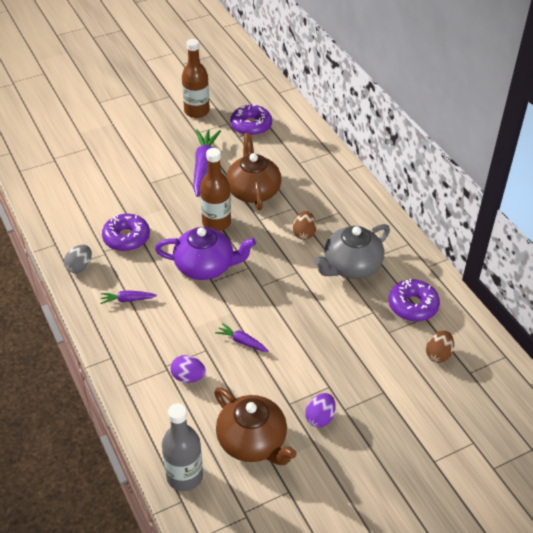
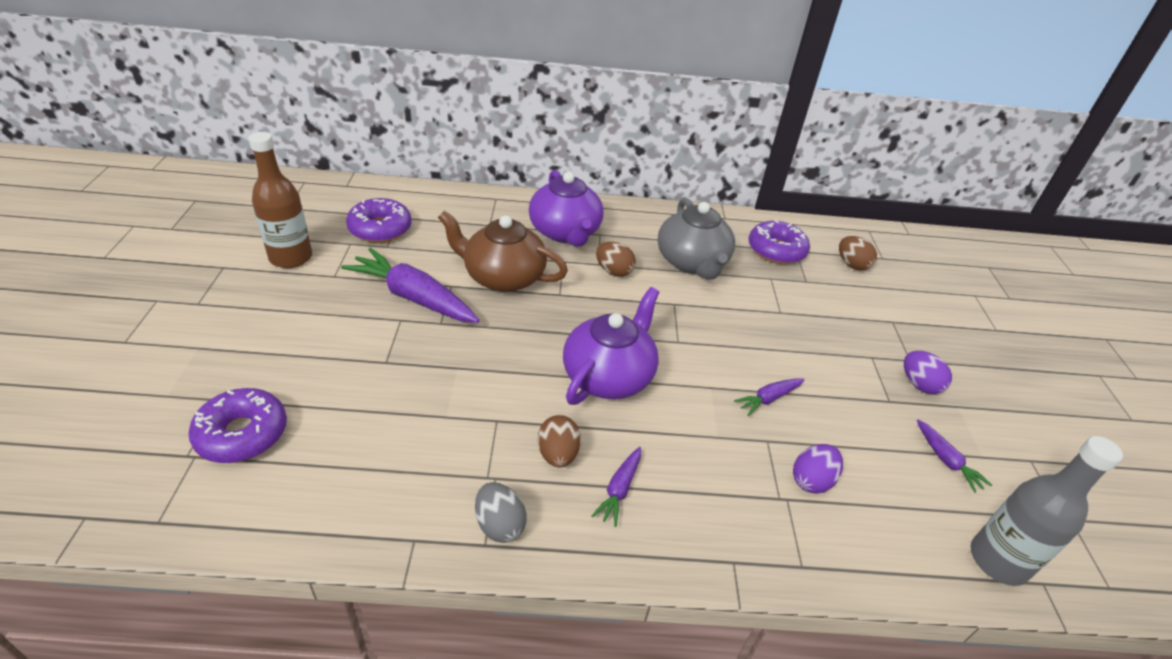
camera: 65 degrees left, 5 degrees down
purple donut [102,214,150,251] -> purple donut moved to [188,388,287,463]
brown bottle [200,148,231,231] -> none
brown teapot [214,387,297,465] -> purple carrot [917,419,992,493]
none -> purple teapot [529,170,604,247]
none -> brown egg [538,415,581,467]

